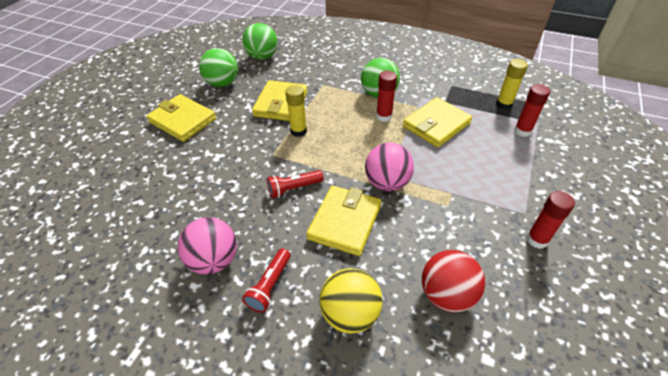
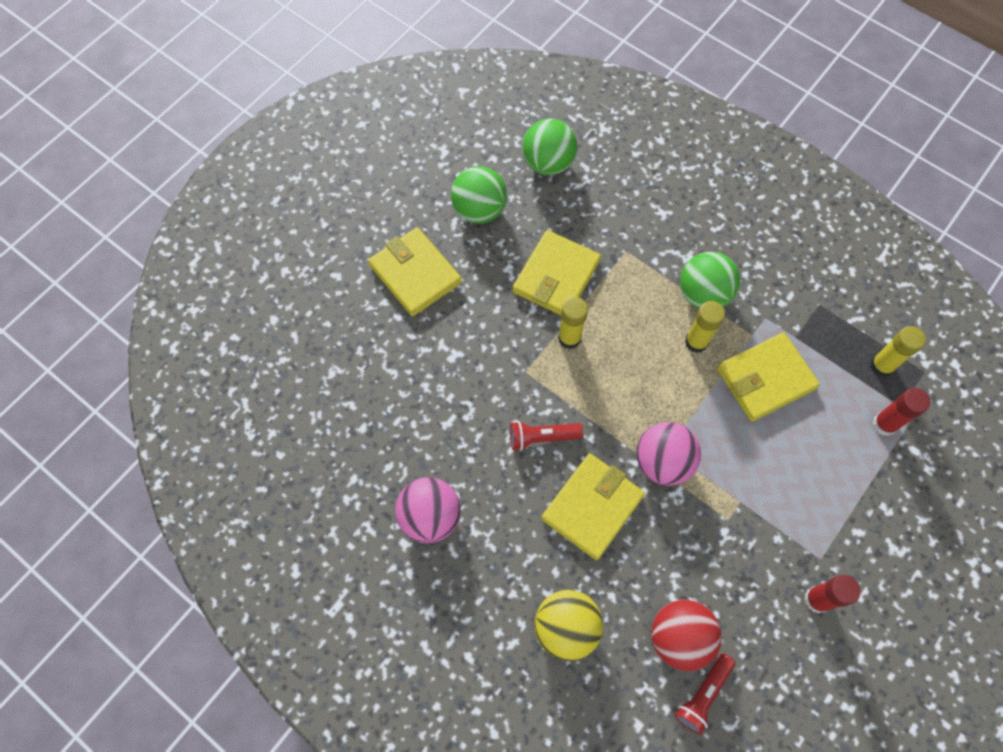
camera: 15 degrees right, 20 degrees up
red flashlight [242,248,291,313] -> red flashlight moved to [675,653,735,735]
red glue stick [376,71,397,122] -> yellow glue stick [685,301,725,353]

